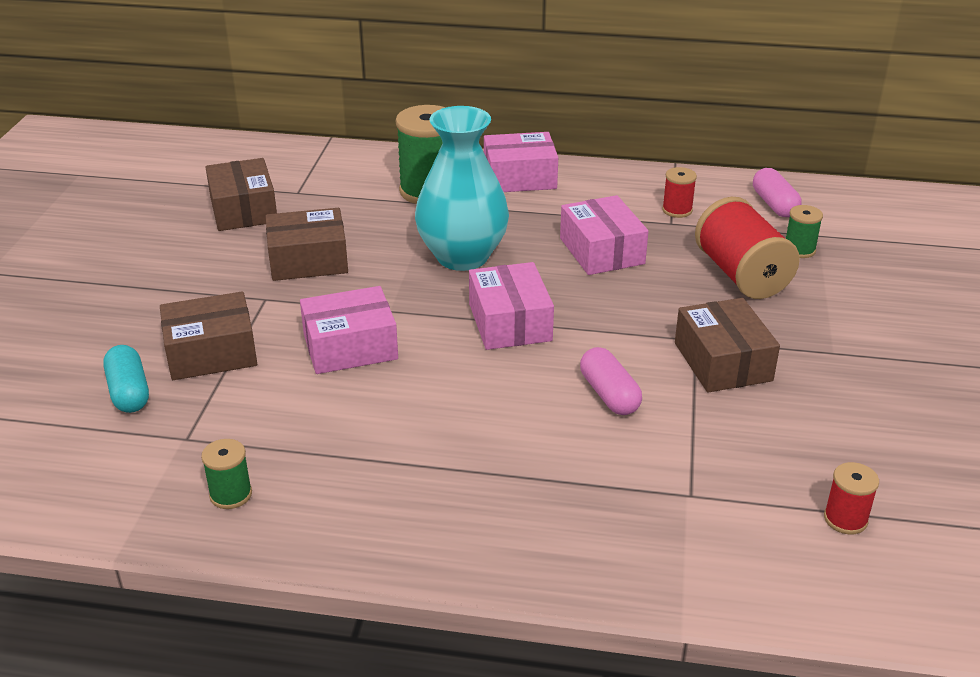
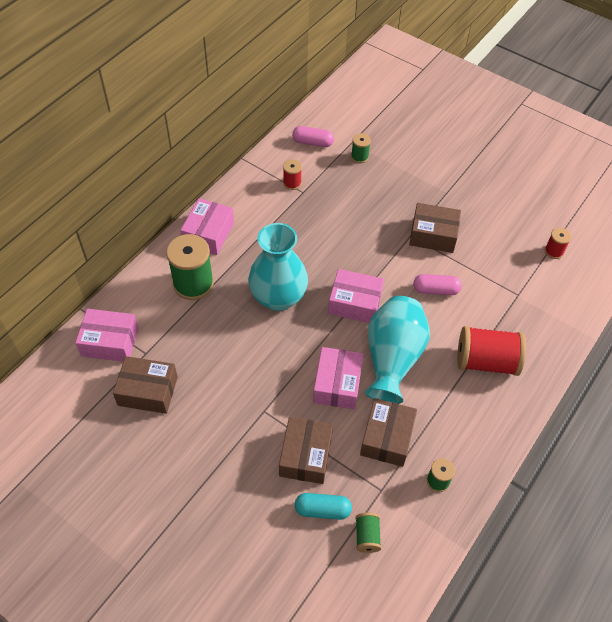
camera: 65 degrees left, 20 degrees up
brown box [266,208,348,281] -> brown box moved to [360,398,417,467]
pink box [560,195,649,275] -> pink box moved to [75,309,139,362]
red spool [695,197,800,299] -> red spool moved to [457,326,526,376]
none -> green spool [356,513,381,553]
none -> turquoise vase [364,296,430,404]

